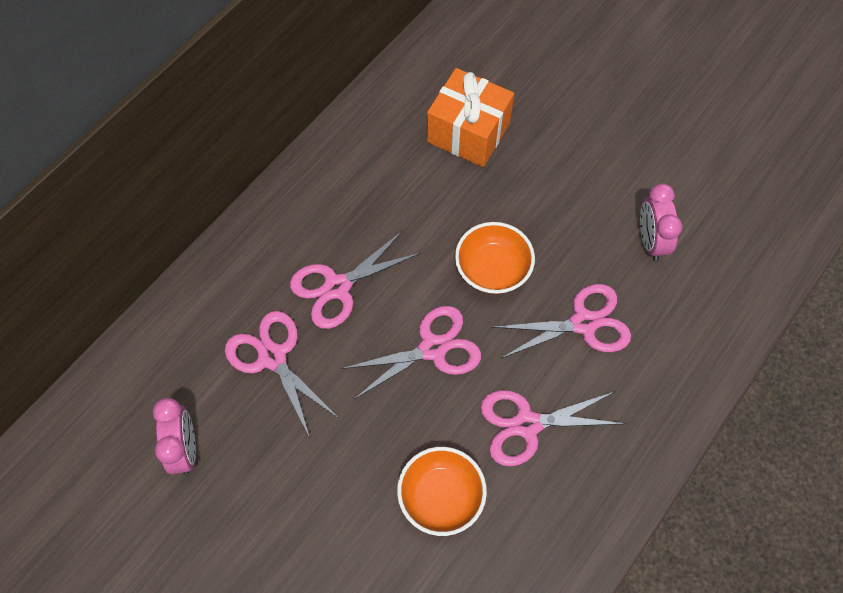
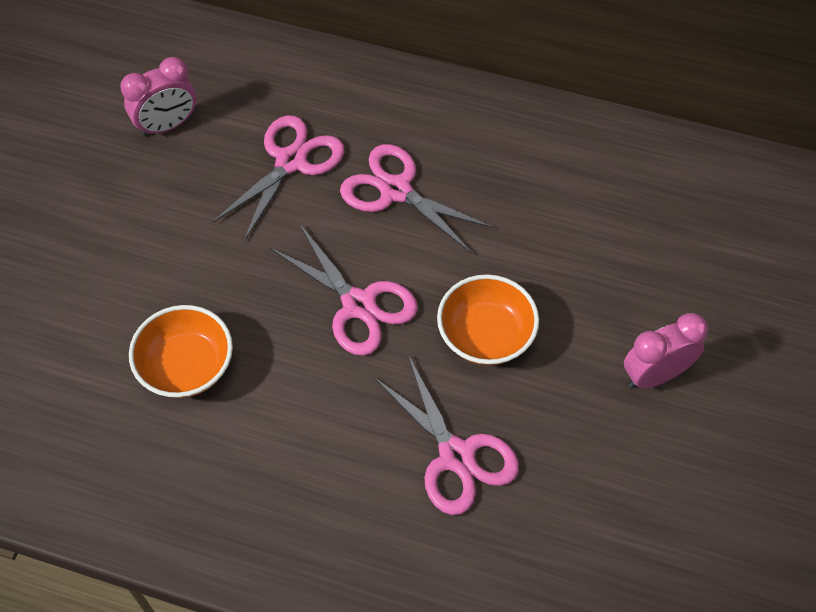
camera: 70 degrees right, 5 degrees down
orange gift [427,68,514,167] -> none
pink scissors [480,390,626,466] -> none
pink clock [640,183,683,261] -> pink clock moved to [624,313,708,388]

